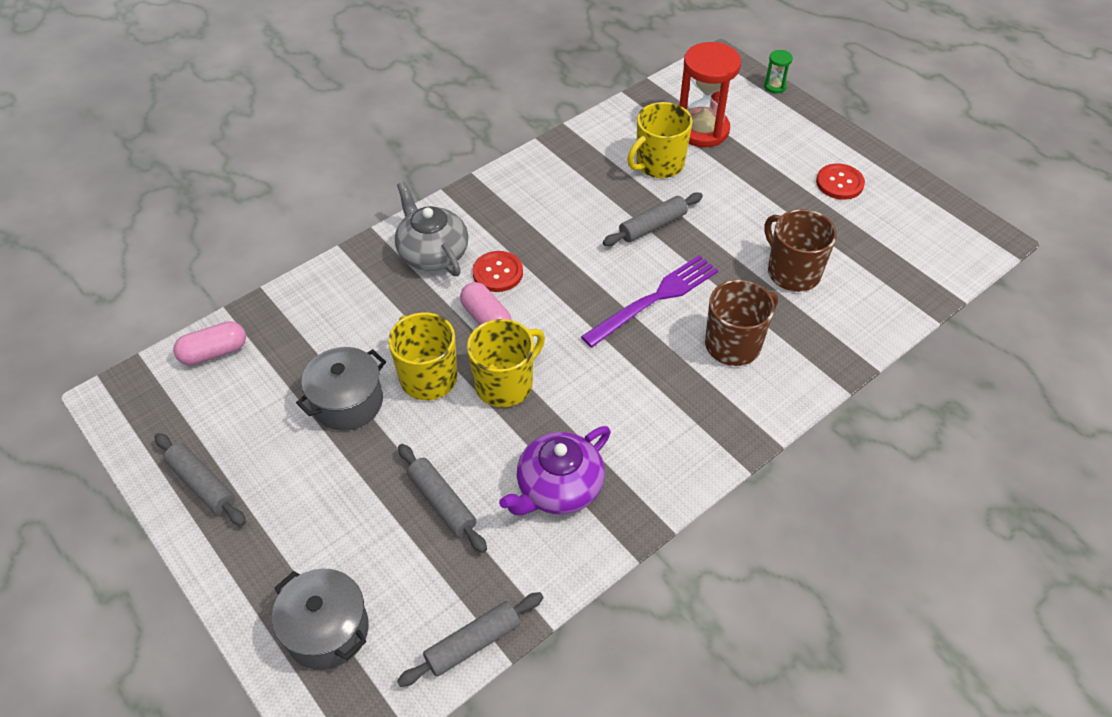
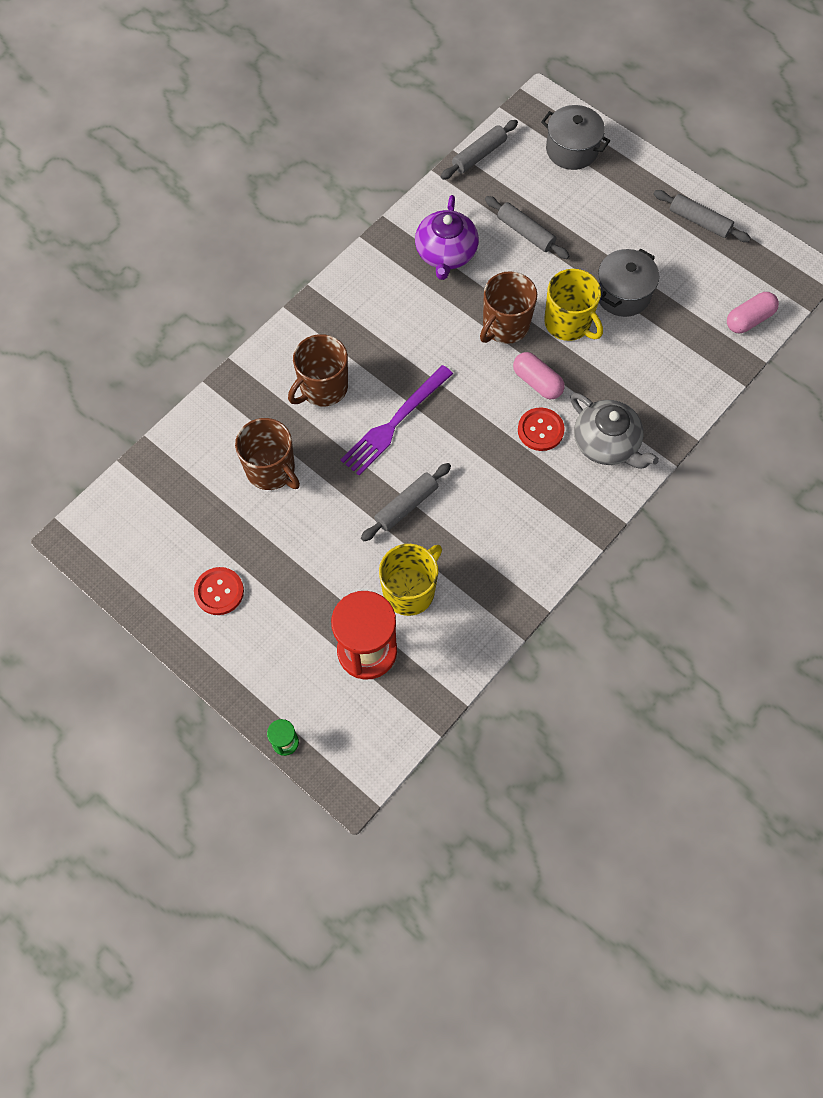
camera: 170 degrees right, 15 degrees up
yellow mug [467,319,545,407] -> brown mug [480,271,537,344]
purple teapot [499,426,611,516] -> purple teapot turned 150 degrees clockwise [415,195,479,280]

